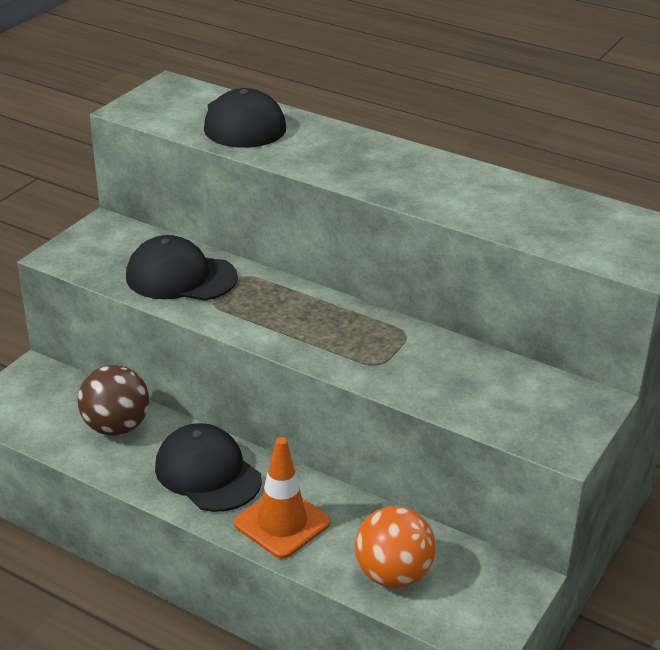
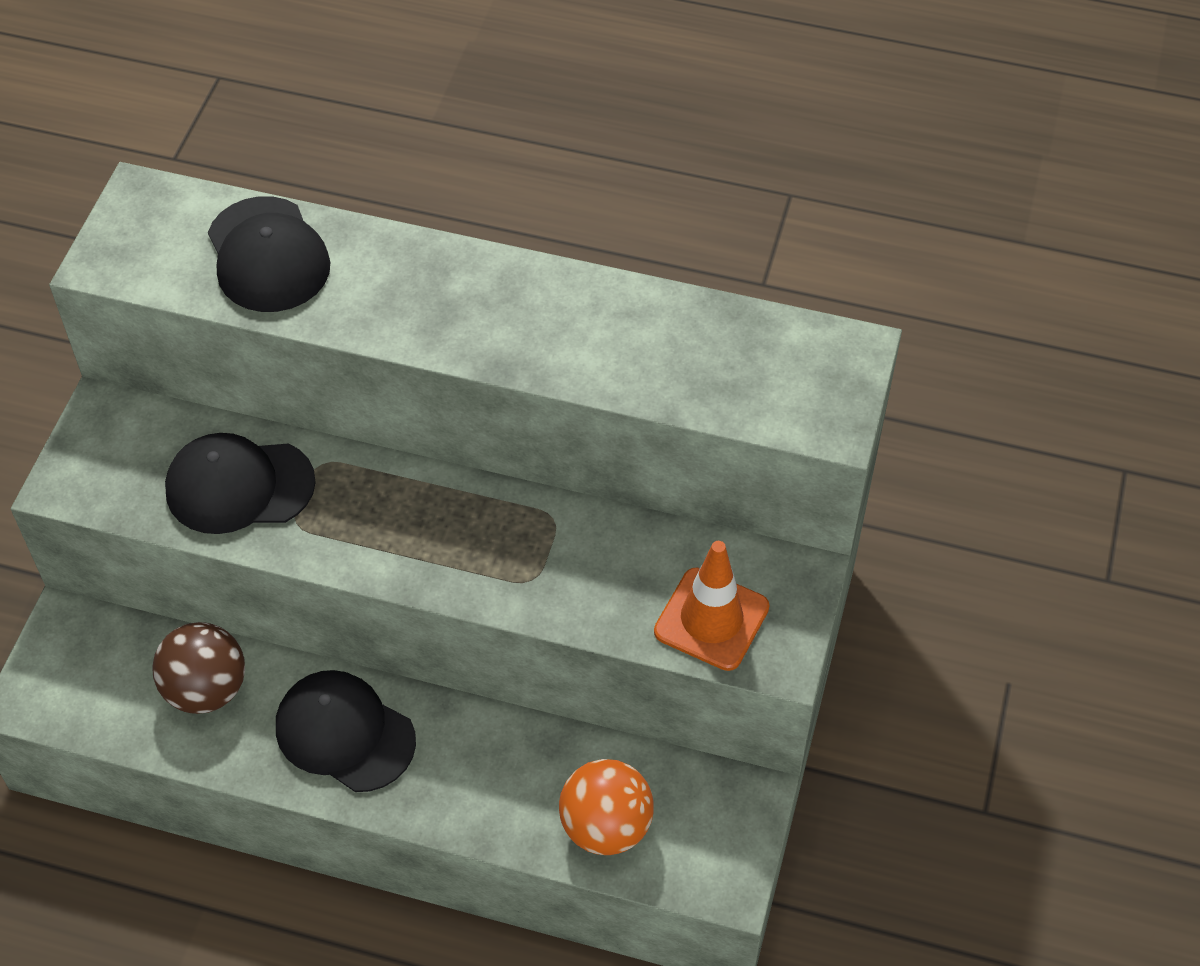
camera: 15 degrees left, 20 degrees up
orange traffic cone [234,437,330,559] -> orange traffic cone moved to [654,541,770,671]

